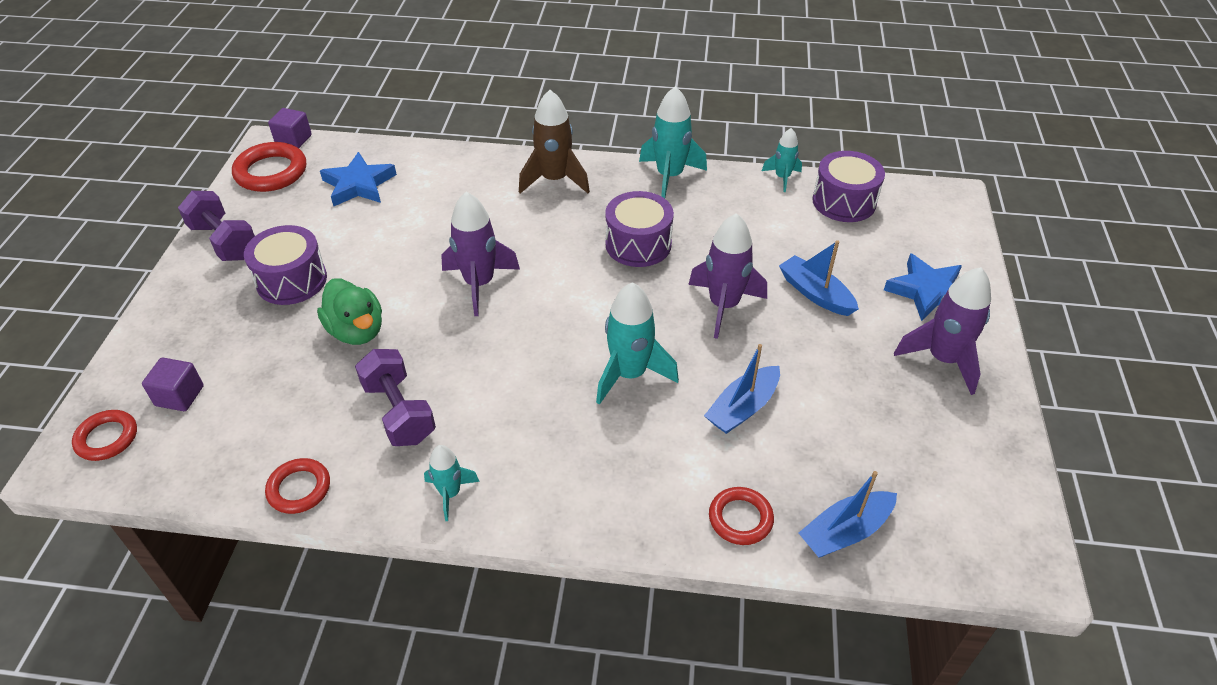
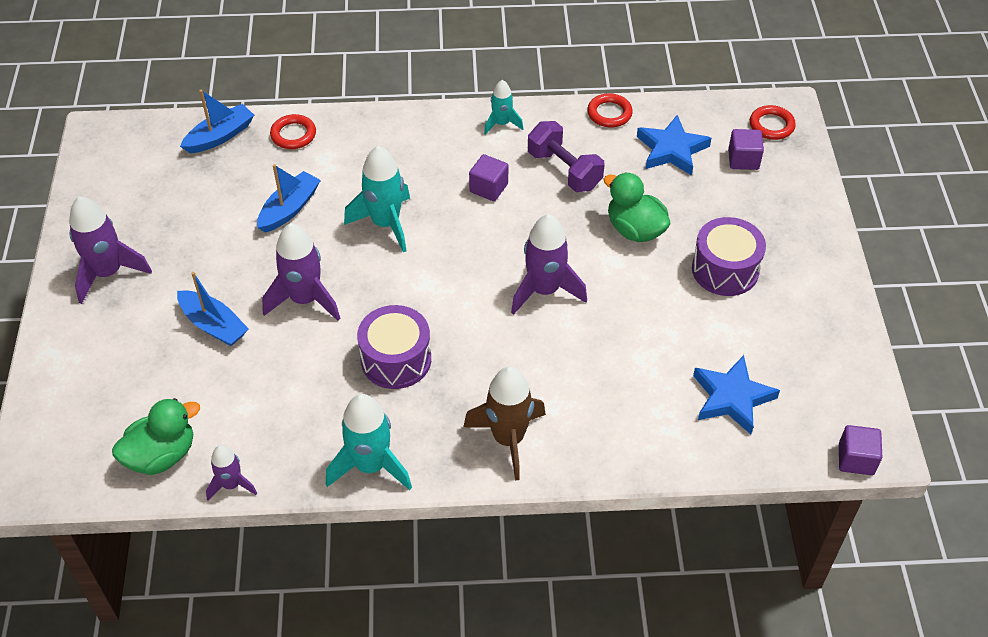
camera: 170 degrees right, 5 degrees up
purple dumbbell [178,191,255,261] -> none
red ring [232,142,306,192] -> none
turquoise rocket [762,128,802,192] -> purple rocket [206,445,257,501]
purple drum [812,151,885,222] -> green duck [112,398,200,475]
blue star [884,253,962,321] -> blue star moved to [637,115,711,176]
none -> purple cube [469,154,508,201]

